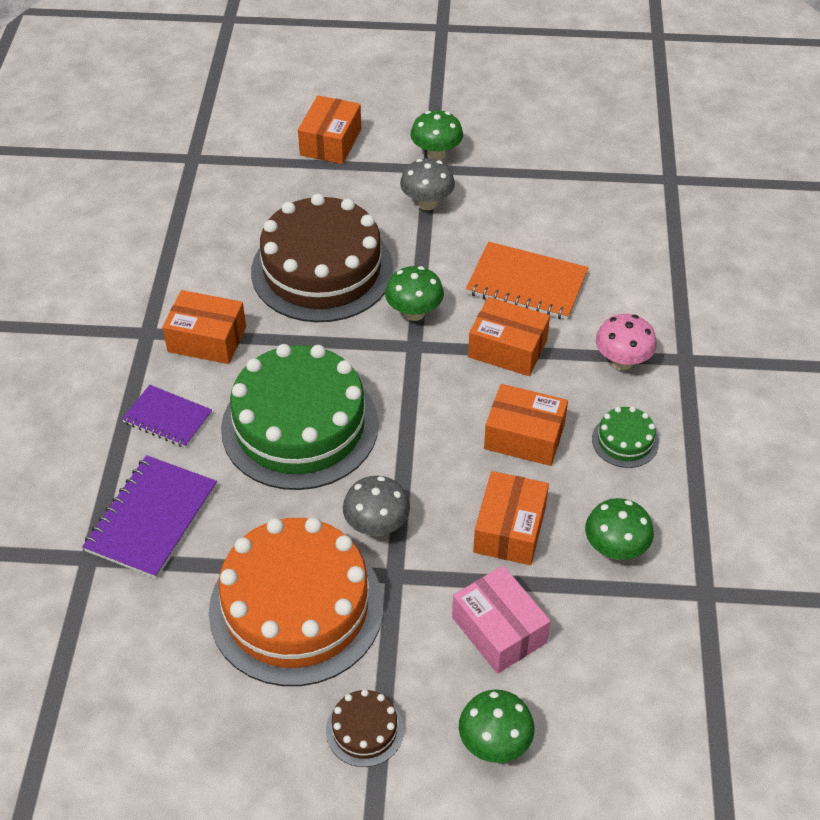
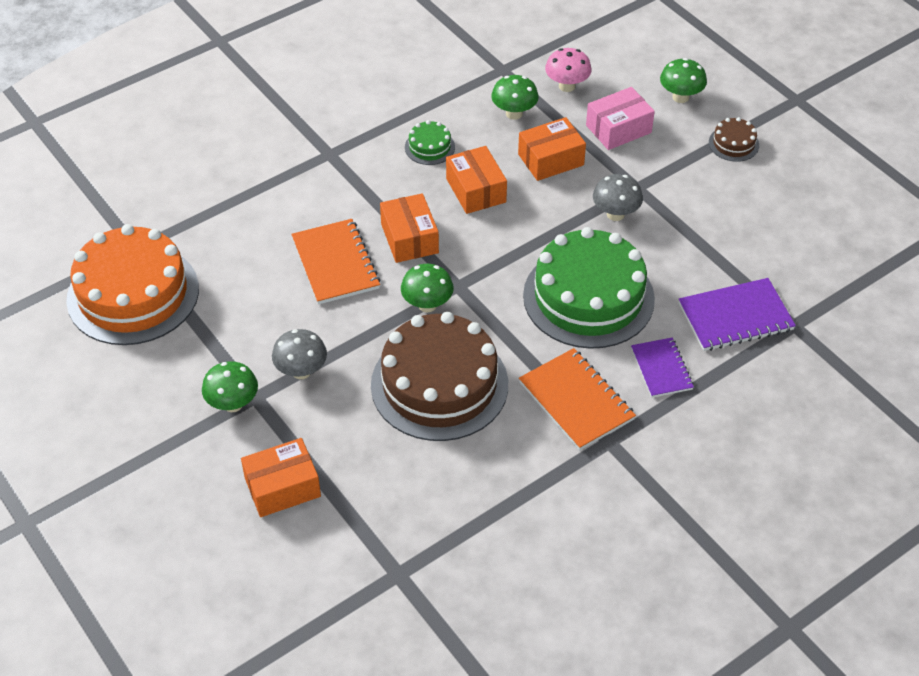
camera: 130 degrees left, 0 degrees up
orange box [162,290,246,364] -> orange notebook [519,348,636,450]
orange cake [209,517,383,686] -> orange cake moved to [66,224,199,345]
pink box [452,565,550,674] -> pink box turned 45 degrees clockwise [586,87,655,150]
pink mushroom [596,314,657,370] -> pink mushroom moved to [545,48,592,92]

